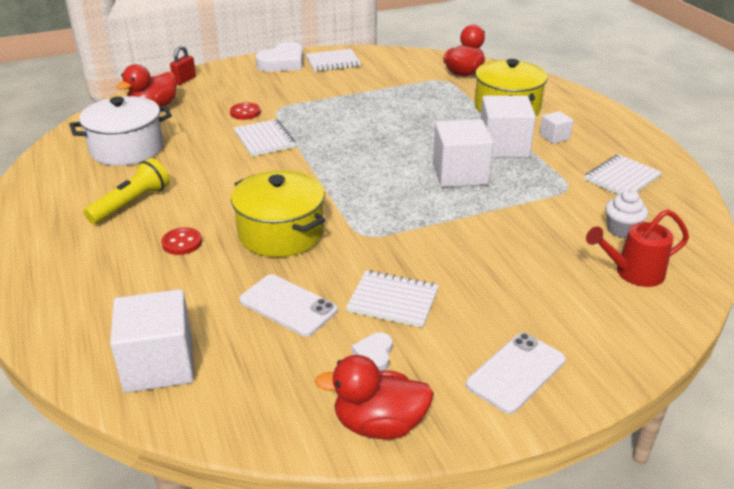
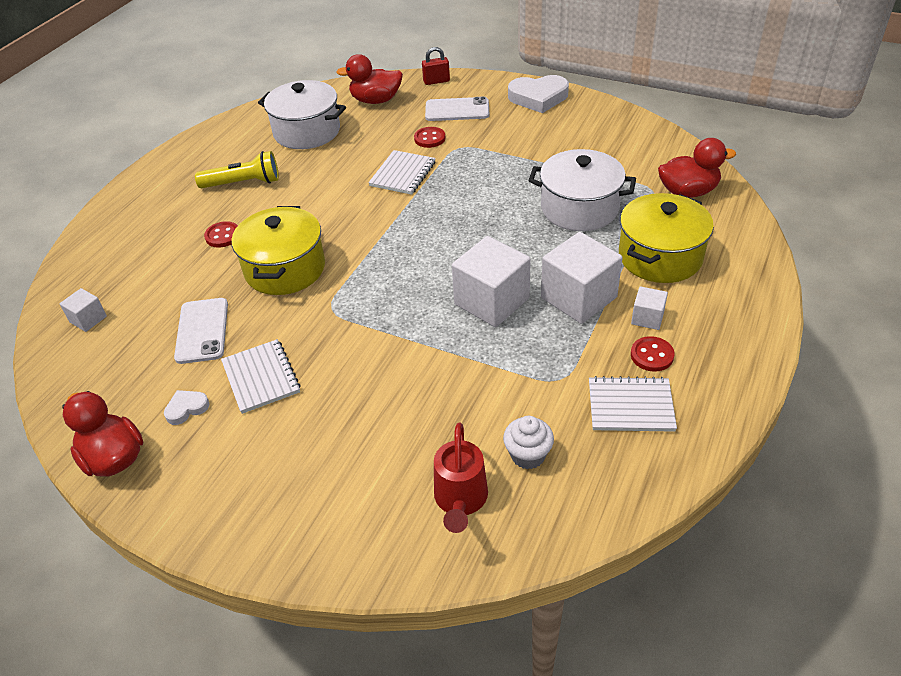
camera: 50 degrees right, 10 degrees up
white cube [110,289,194,393] -> white cube [60,288,107,332], size x0.49
white notebook [306,49,361,72] -> none
white phone [466,333,566,414] -> white phone moved to [425,97,489,121]
red watering can [586,209,689,287] -> red watering can turned 120 degrees counterclockwise [434,423,488,533]
none -> white pot [528,149,636,231]
none -> red button [631,336,674,372]

